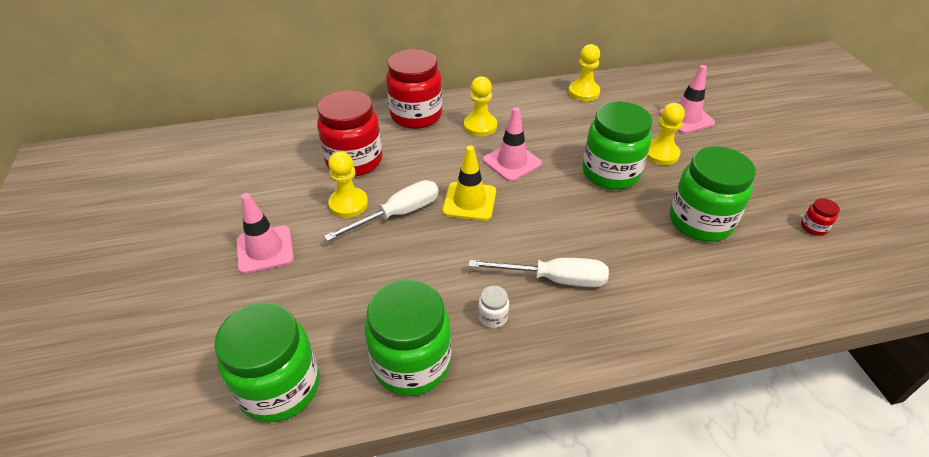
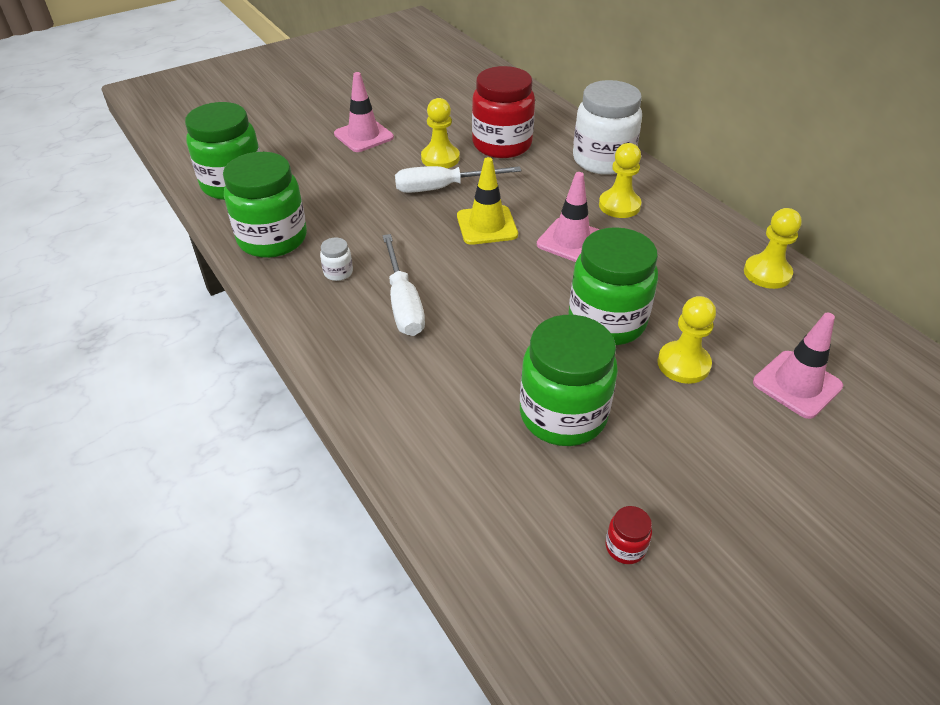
camera: 70 degrees right, 0 degrees up
white screwdriver [324,180,439,241] -> white screwdriver turned 135 degrees clockwise [395,166,521,193]
red jar [386,49,442,129] -> white jar [573,80,642,175]

